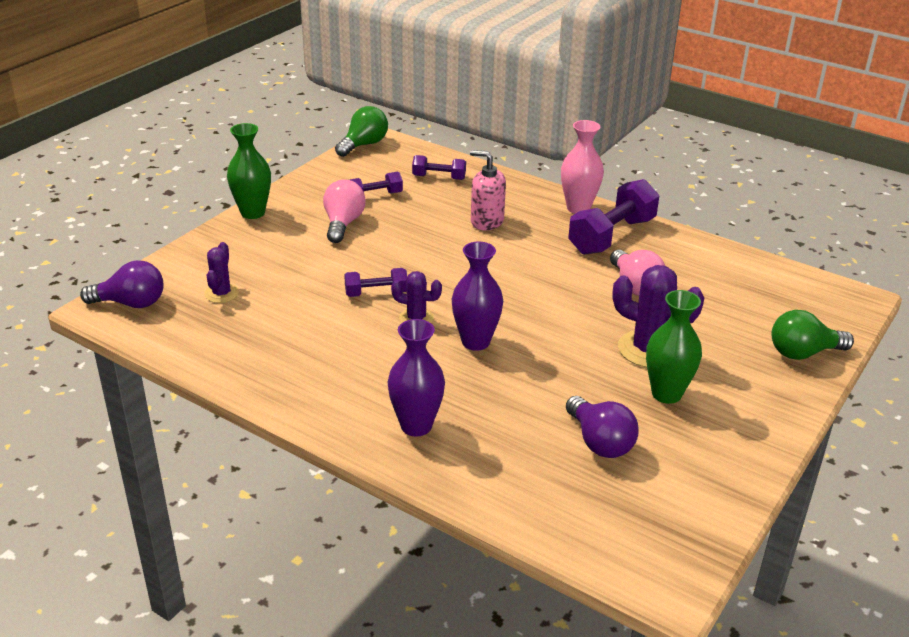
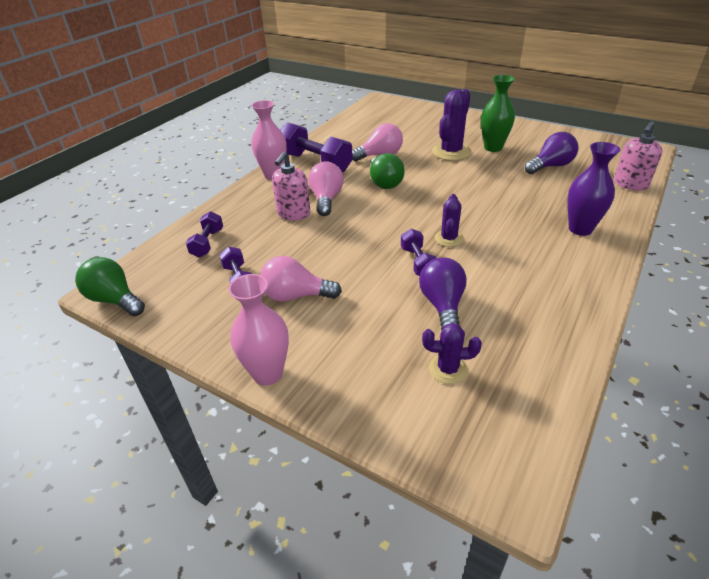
camera: 90 degrees left, 5 degrees up
purple light bulb [80,260,164,308] -> purple light bulb moved to [419,257,467,331]
green vase [227,123,271,219] -> pink vase [228,274,289,386]
purple vase [452,242,503,351] -> none
green light bulb [771,310,854,360] -> green light bulb moved to [370,153,405,189]
none -> pink light bulb [308,161,344,216]
none -> pink soap dispenser [614,122,663,190]

